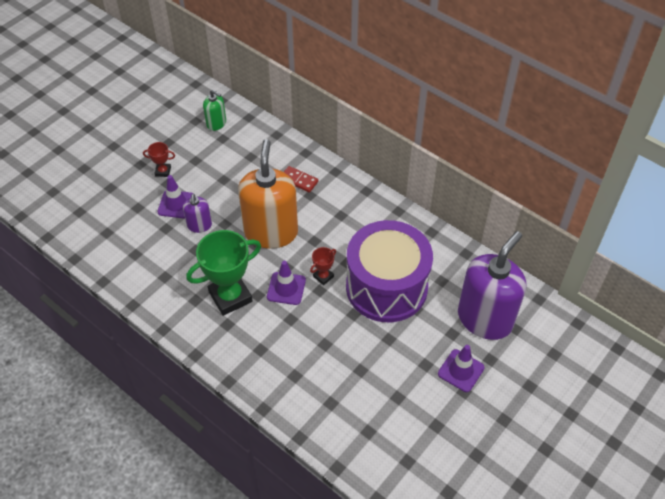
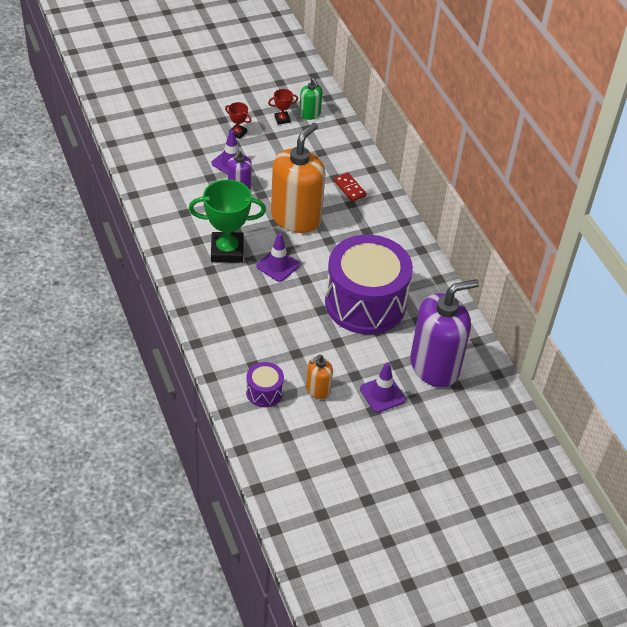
camera: 25 degrees right, 5 degrees down
red trophy [310,247,336,285] -> red trophy moved to [268,89,298,125]
none -> purple drum [246,362,284,407]
none -> orange soap dispenser [306,354,333,399]

